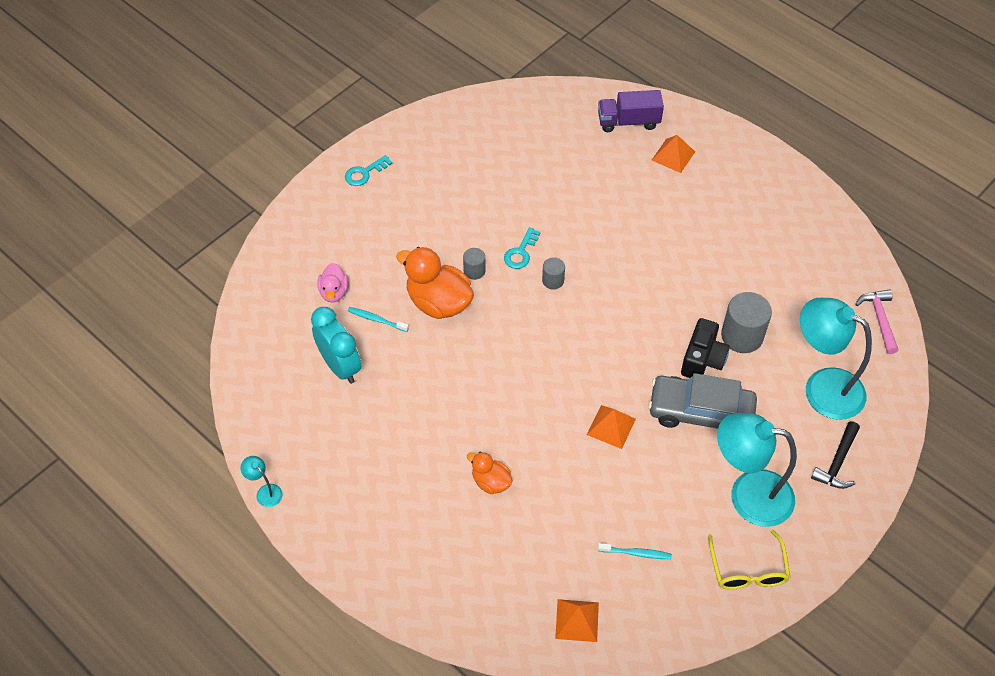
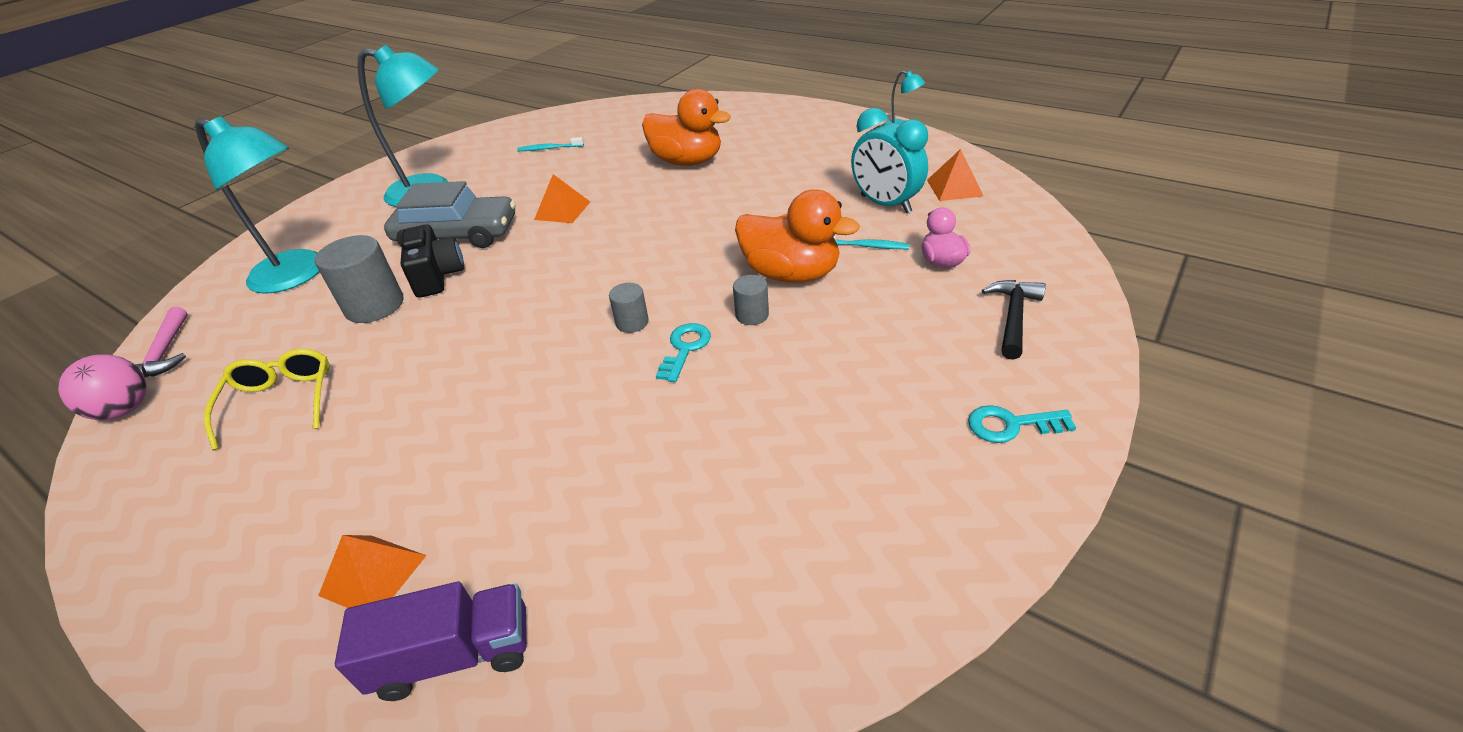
camera: 175 degrees right, 15 degrees down
turquoise key [345,155,392,186] -> turquoise key turned 135 degrees counterclockwise [968,405,1076,443]
orange duck [467,452,513,494] -> orange duck [642,89,731,166], size x1.83
orange pyramid [555,599,599,642] -> orange pyramid moved to [927,149,983,201]
black camera [681,318,730,378] -> black camera turned 150 degrees clockwise [401,224,464,298]
yellow glasses [708,530,790,590] -> yellow glasses moved to [204,349,330,451]
black hammer [811,421,860,489] -> black hammer moved to [982,280,1046,360]
none -> pink ball [58,354,147,420]

